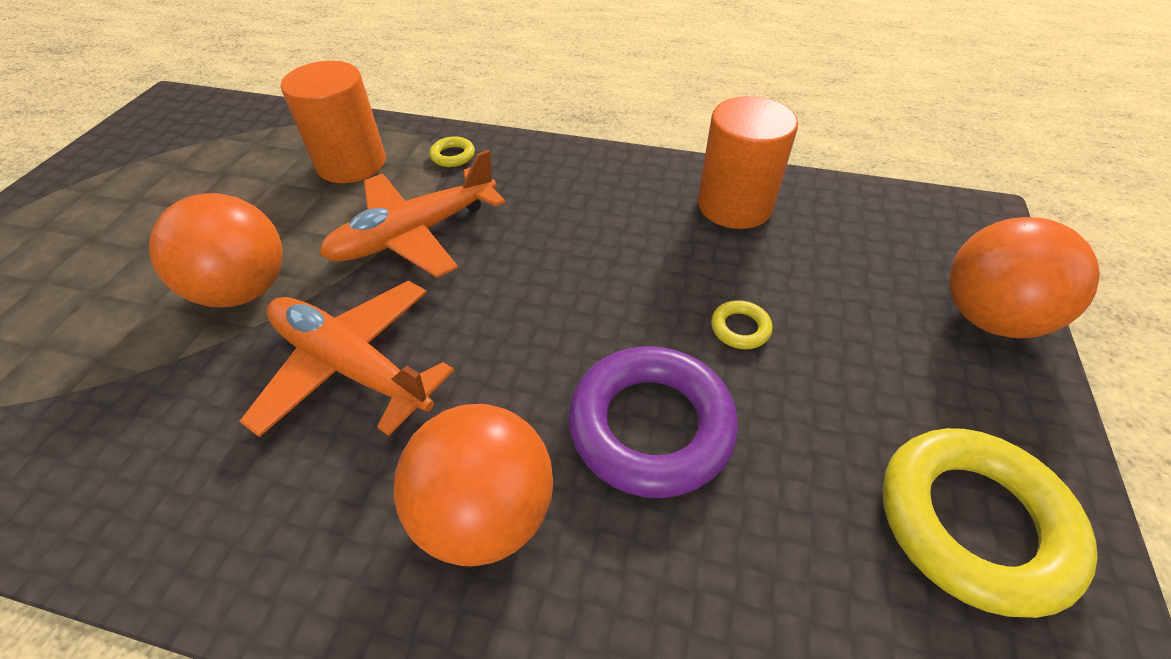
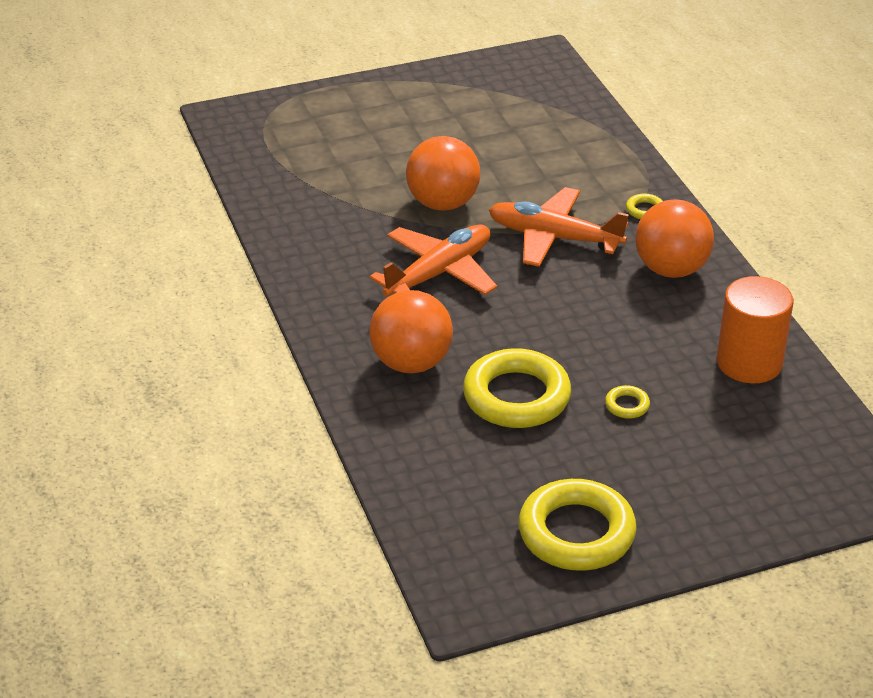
camera: 55 degrees right, 10 degrees down
orange plane [240,281,454,437] -> orange plane turned 45 degrees clockwise [370,225,497,296]
orange cylinder [281,61,386,183] -> none
purple ring [568,346,738,498] -> yellow ring [463,348,571,428]
orange ball [949,217,1100,338] -> orange ball moved to [635,199,714,278]

